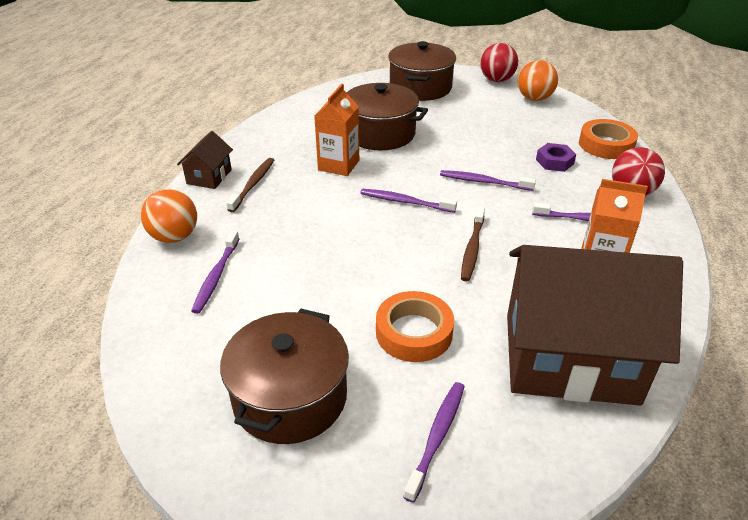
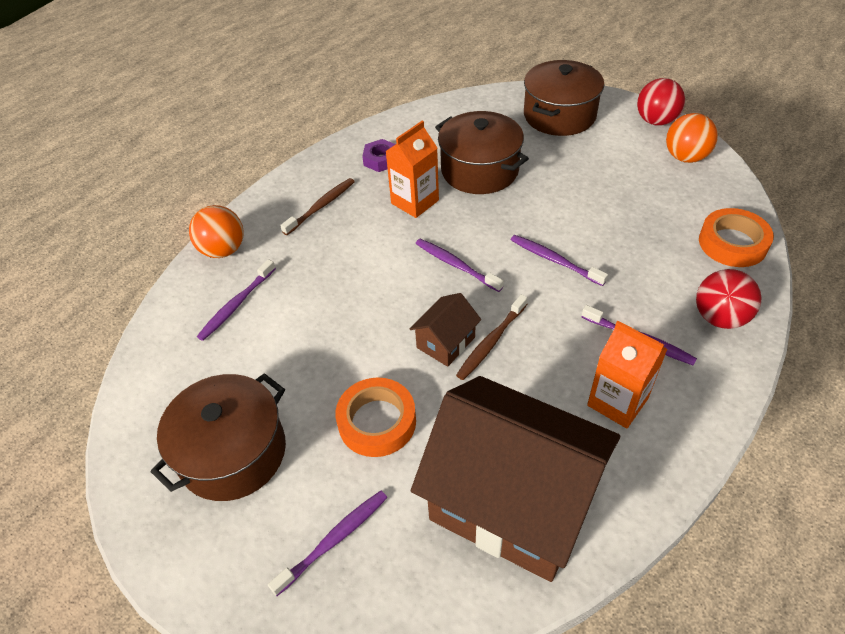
camera: 25 degrees right, 10 degrees up
brown house [177,131,233,189] -> brown house moved to [410,293,481,367]
purple nut [536,143,576,172] -> purple nut moved to [362,139,395,172]

